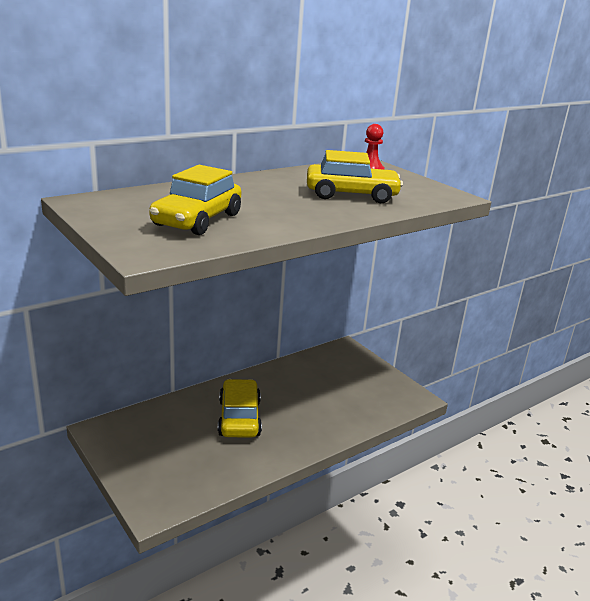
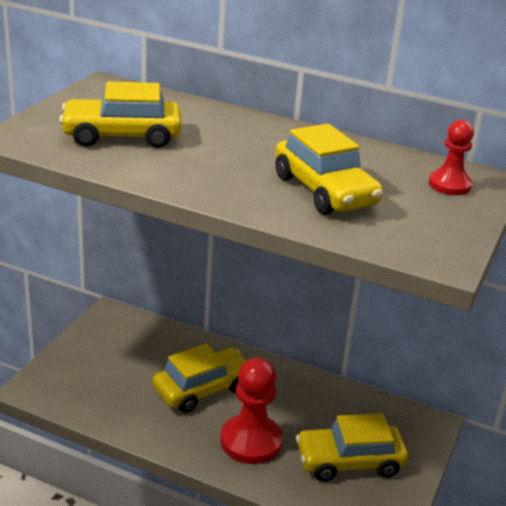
camera: 60 degrees right, 5 degrees up
none -> red pawn [221,358,283,464]
none -> yellow car [296,413,408,482]

